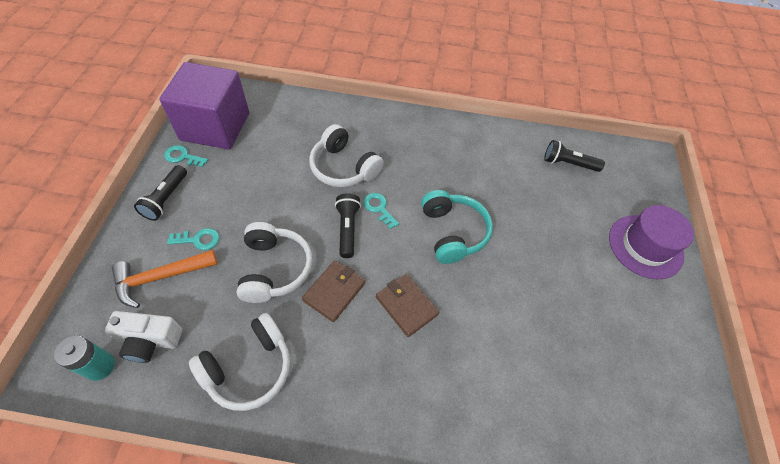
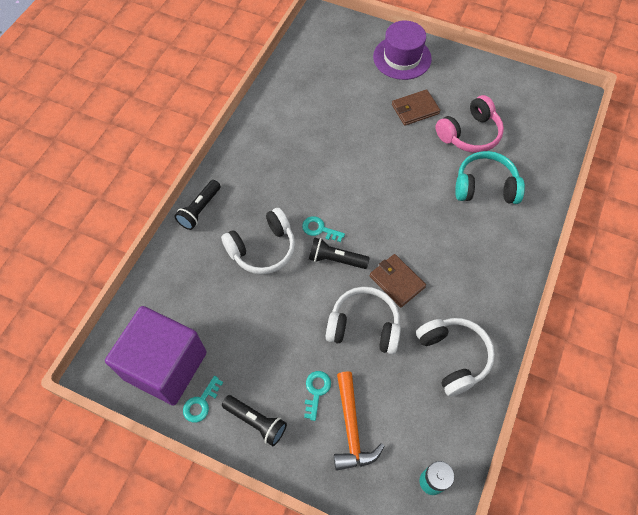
camera: 70 degrees left, 5 degrees up
white camera [105,311,182,363] -> none
turquoise key [363,193,399,229] -> turquoise key turned 45 degrees clockwise [302,216,345,242]
brown wallet [376,274,439,337] -> brown wallet moved to [392,89,440,126]
turquoise headphones [421,190,493,264] -> turquoise headphones moved to [455,151,525,204]
black flashlight [544,140,605,172] -> black flashlight moved to [175,180,221,230]
none -> pink headphones [435,95,504,153]

